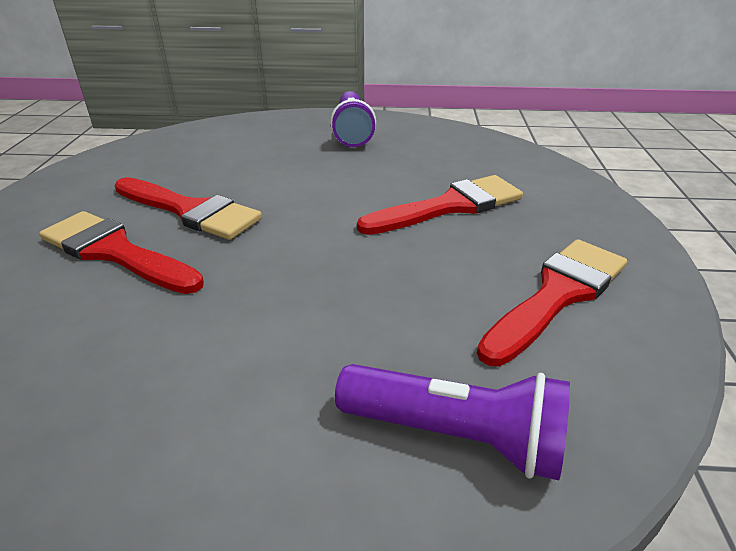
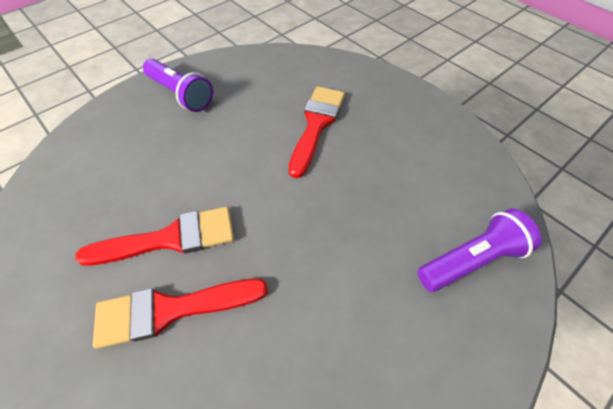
camera: 45 degrees left, 20 degrees up
red brush [477,239,627,366] -> none

